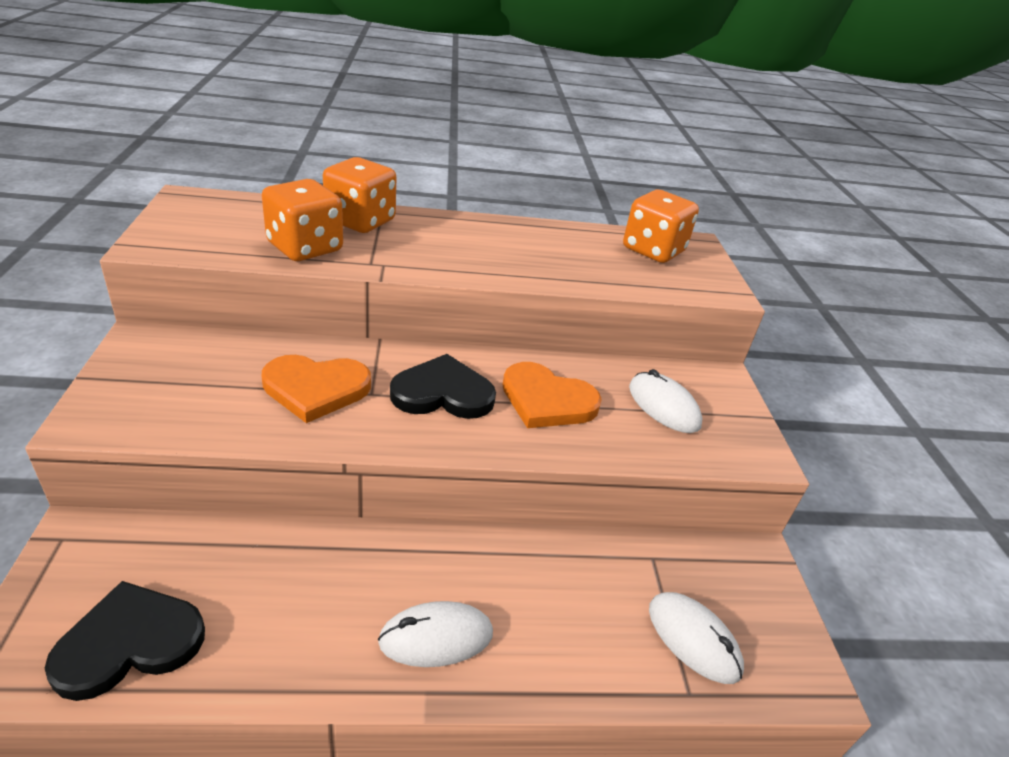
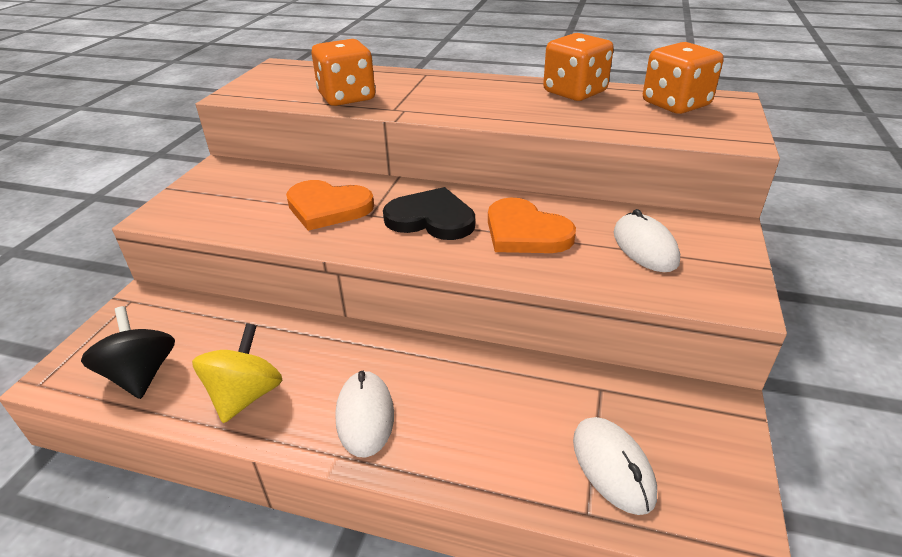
camera: 25 degrees right, 0 degrees up
black heart [45,581,205,701] -> black spinning top [81,306,175,399]
orange dice [323,157,396,233] -> orange dice moved to [543,33,614,101]
white mouse [378,601,493,667] -> white mouse turned 75 degrees clockwise [335,370,394,458]
none -> yellow spinning top [192,323,282,423]

